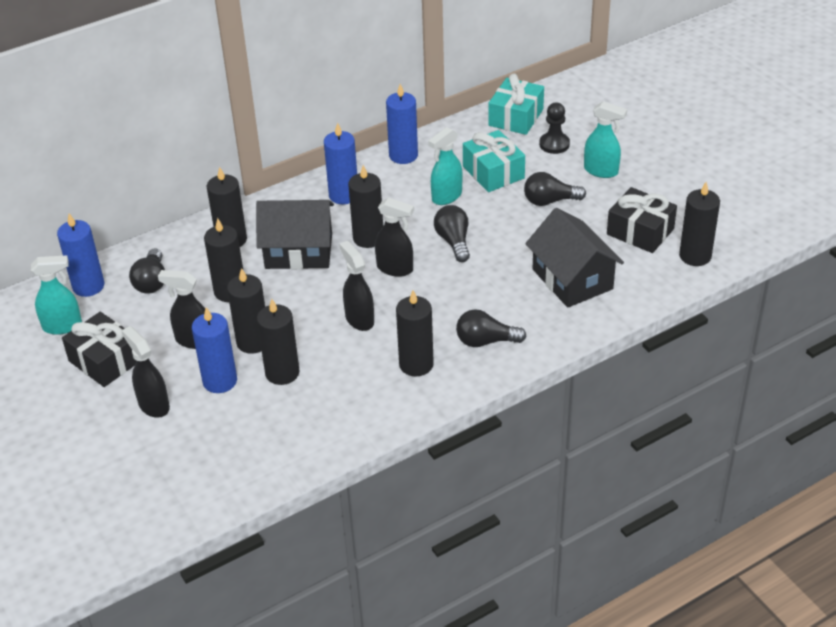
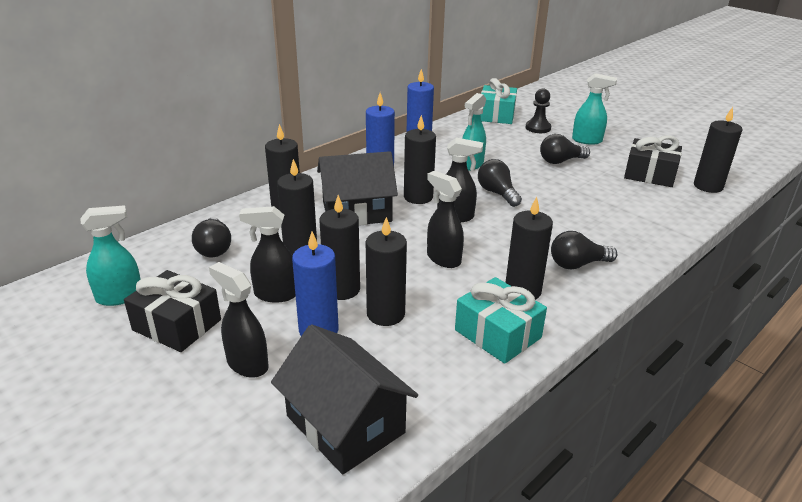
camera: 15 degrees left, 10 degrees down
blue candle [57,213,104,297] -> none
turquoise gift [463,130,525,192] -> turquoise gift moved to [455,277,547,364]
black house [525,208,624,308] -> black house moved to [271,324,418,474]

